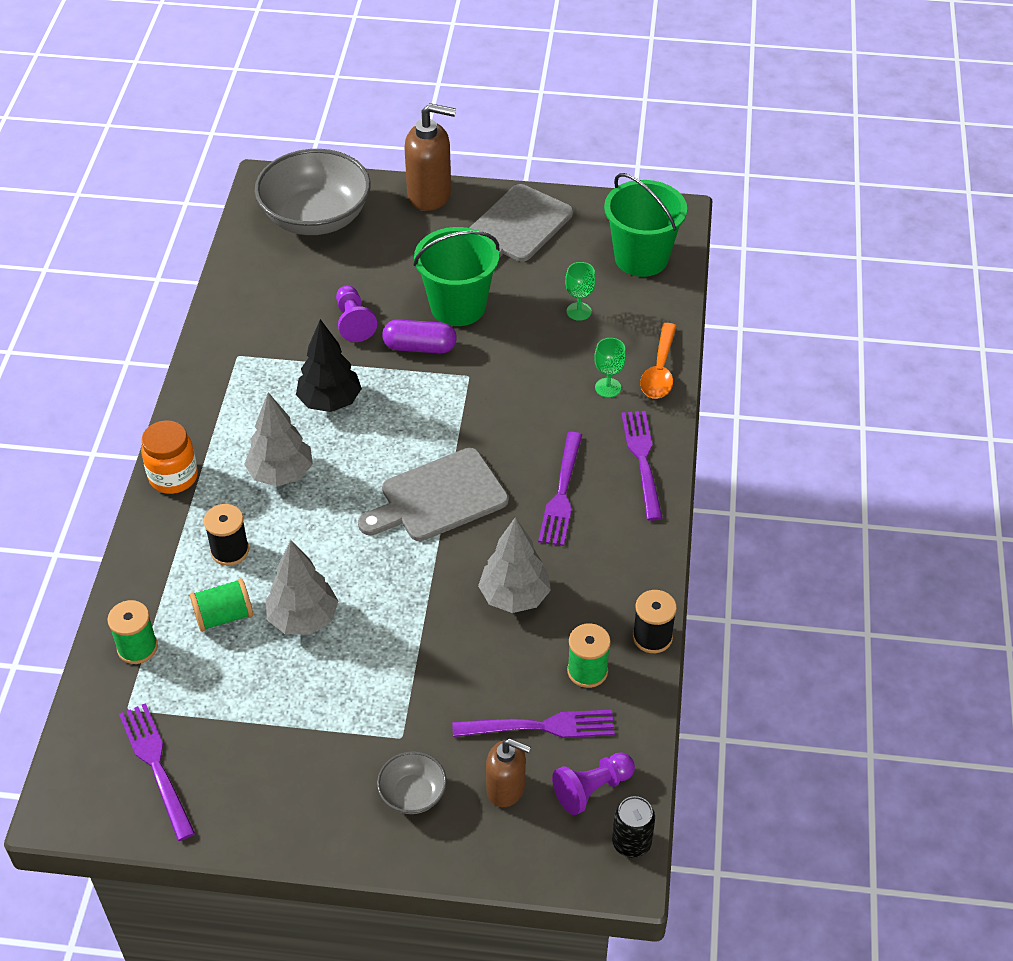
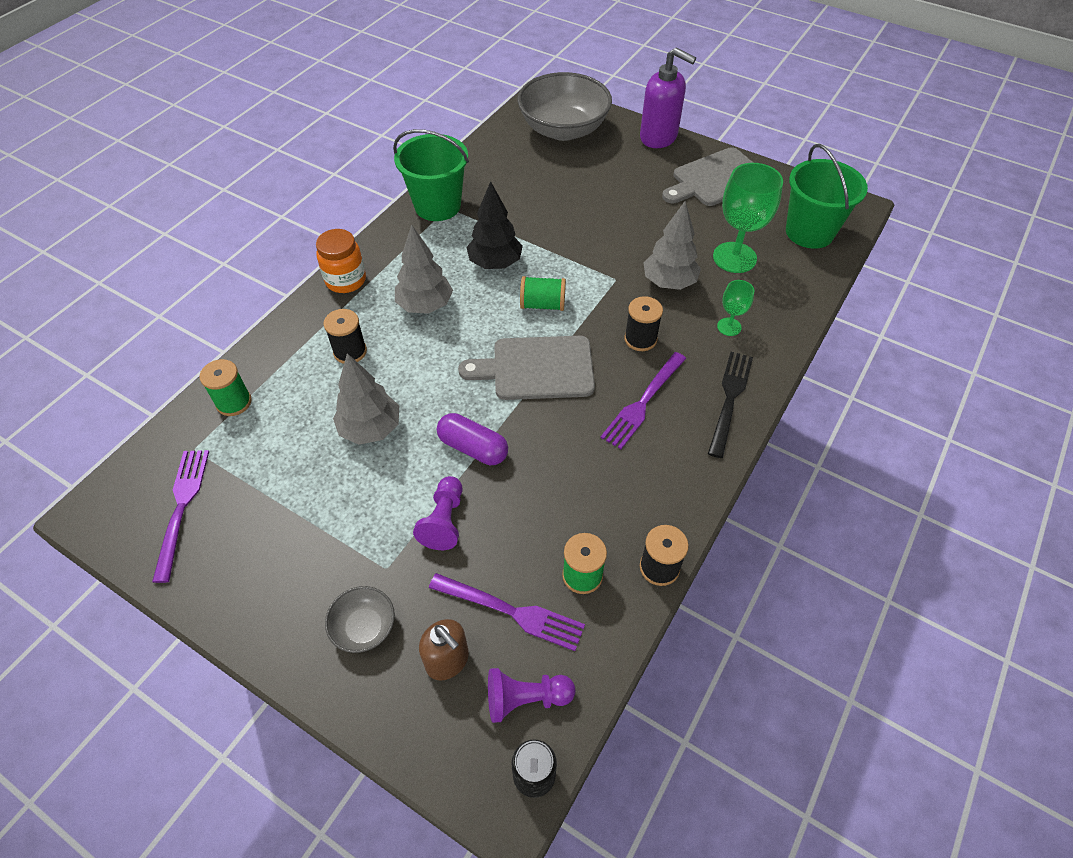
camera: 25 degrees right, 5 degrees up
green spool [190,578,253,632] -> green spool moved to [520,276,566,311]
purple pawn [336,285,377,342] -> purple pawn moved to [413,476,463,550]
purple capsule [382,319,457,353] -> purple capsule moved to [437,413,508,465]
brown soap dispenser [404,103,456,211] -> purple soap dispenser [640,48,696,148]
green bucket [413,227,500,326] -> green bucket moved to [393,129,469,221]
grey tree [478,517,551,613] -> grey tree moved to [643,201,701,290]
green goblet [565,262,596,321] -> green goblet [713,163,783,273], size x1.94
purple fork [621,411,662,521] -> black fork [708,352,753,458]
orange spoon [640,323,677,399] -> none
none -> black spool [624,296,663,351]

